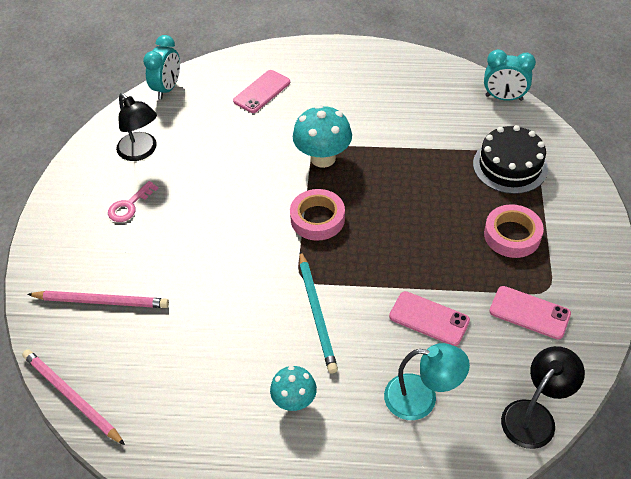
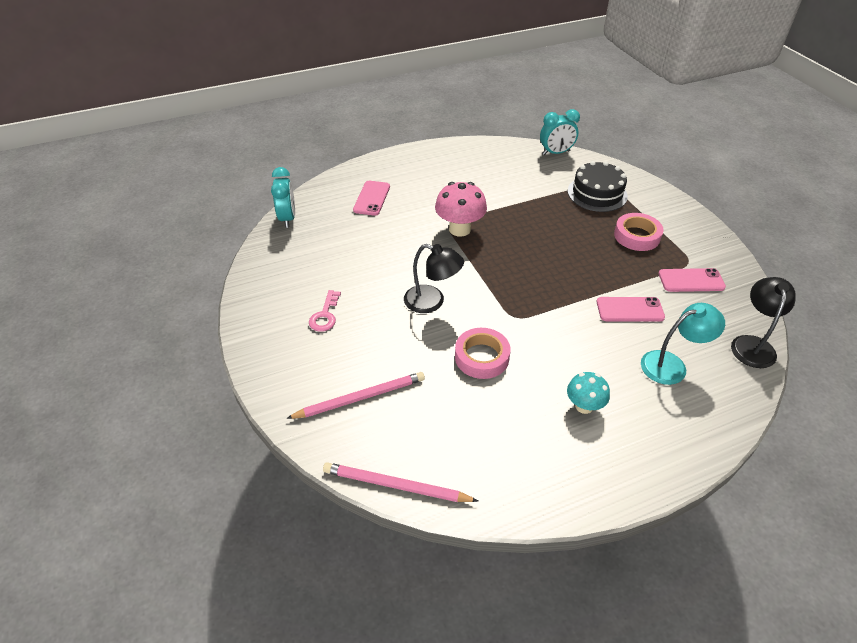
camera: 30 degrees left, 5 degrees down
black lamp [116,93,157,161] -> black lamp moved to [404,244,464,313]
pink tape [290,189,345,241] -> pink tape moved to [455,328,511,379]
turquoise mushroom [293,105,352,168] -> pink mushroom [435,182,487,237]
turquoise pencil [299,251,338,373] -> none

